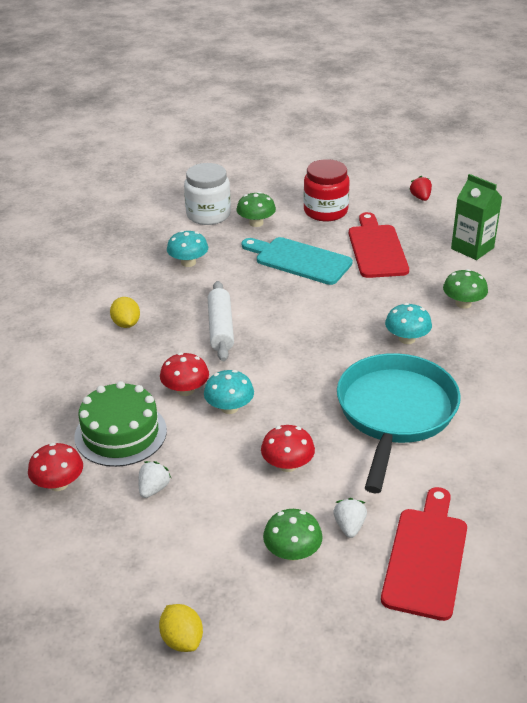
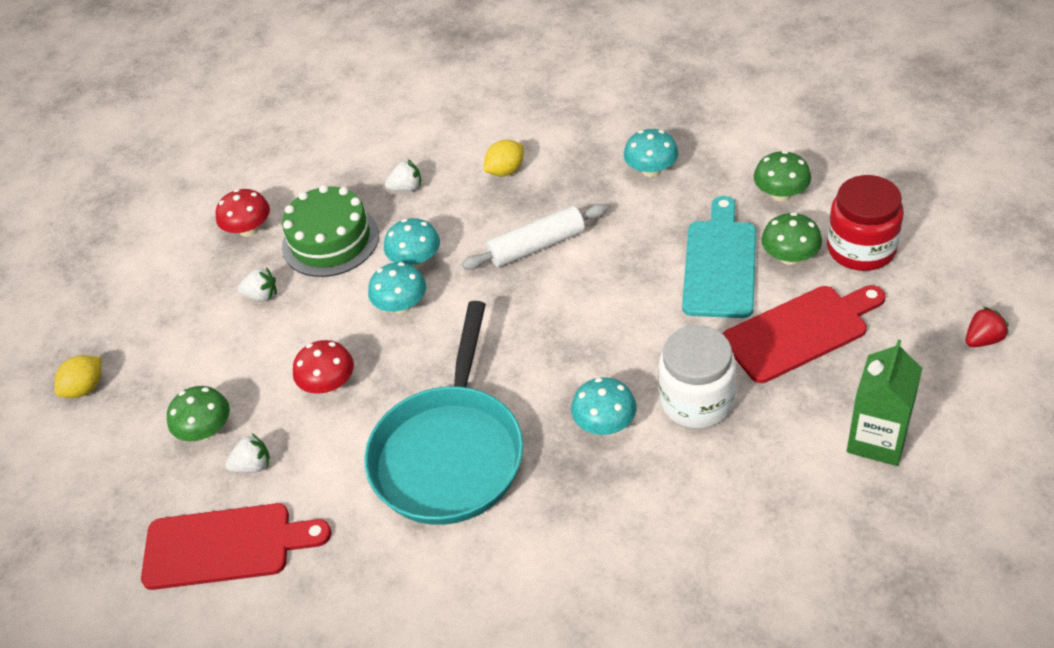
camera: 75 degrees right, 10 degrees up
red mushroom [160,353,209,396] -> turquoise mushroom [384,218,440,268]
white jar [184,163,231,225] -> white jar moved to [658,325,736,428]
turquoise pan [337,353,461,493] -> turquoise pan turned 105 degrees clockwise [364,301,524,525]
green mushroom [443,269,488,309] -> green mushroom moved to [761,212,822,265]
none -> white strawberry [385,159,421,191]

